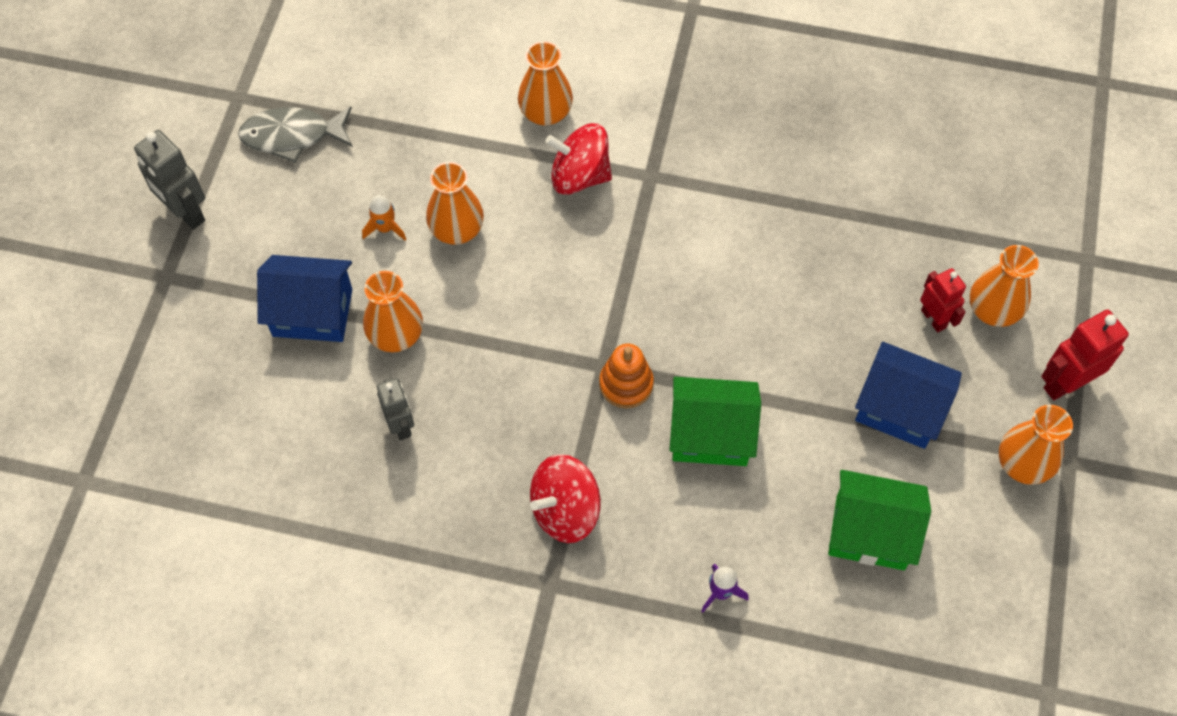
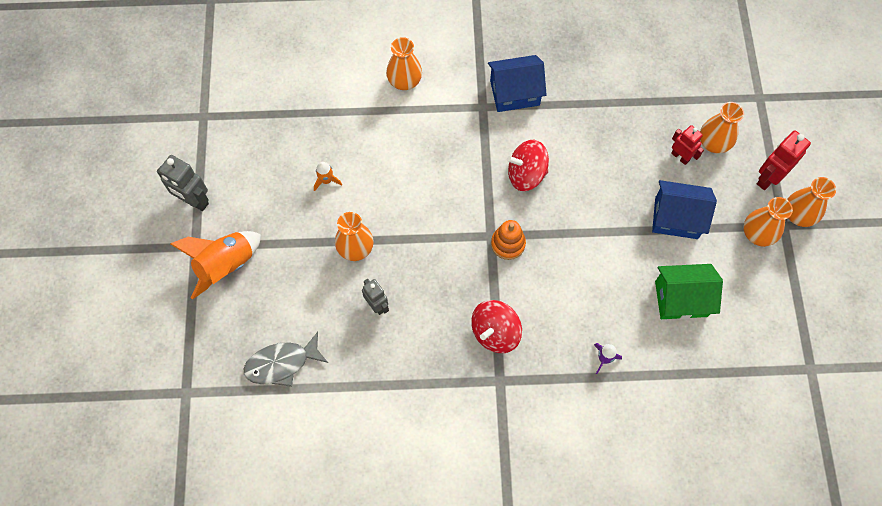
camera: 15 degrees left, 5 degrees up
grey fish [238,106,353,163] -> grey fish moved to [244,332,328,387]
blue house [257,255,352,342] -> blue house moved to [488,55,547,112]
orange vase [426,162,484,245] -> orange vase moved to [787,177,836,227]
red spinning top [546,123,612,195] -> red spinning top moved to [507,139,549,191]
green house [669,377,761,466] -> none
none -> orange rocket [170,231,261,300]

